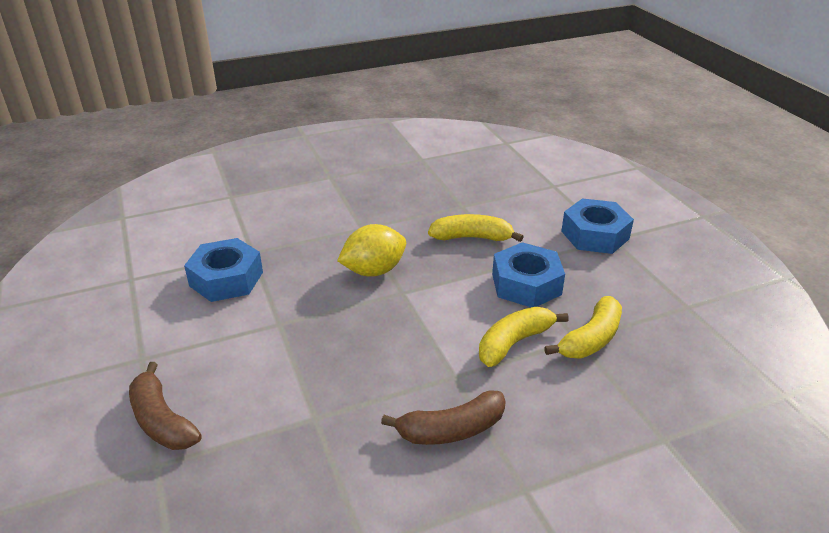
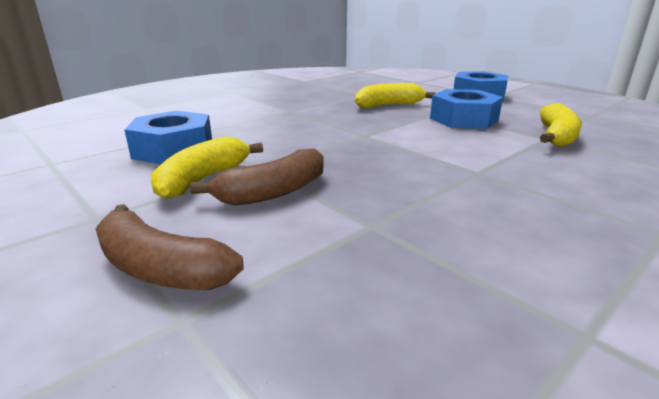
camera: 20 degrees left, 10 degrees down
yellow lemon [337,224,406,277] -> none
brown banana [381,390,506,445] -> brown banana moved to [190,148,324,206]
yellow banana [479,307,568,367] -> yellow banana moved to [151,136,263,199]

